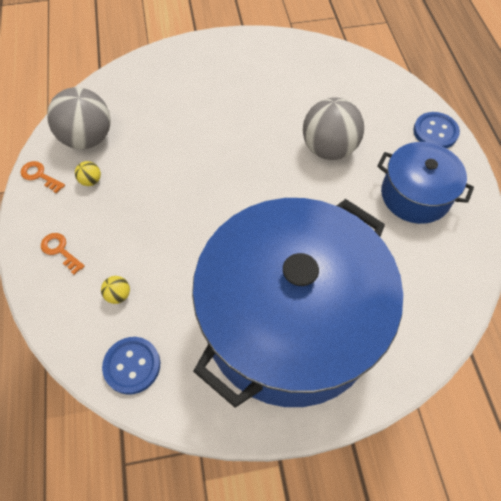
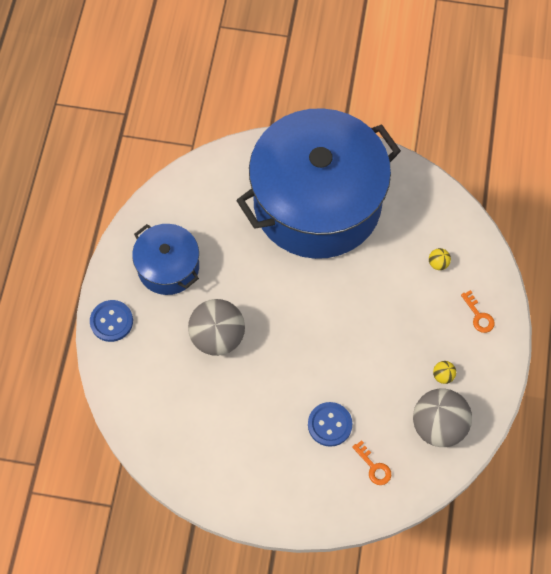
camera: 160 degrees left, 5 degrees up
orange key [21,161,65,194] -> orange key moved to [352,440,391,485]
blue button [102,337,160,394] -> blue button moved to [308,402,352,447]

